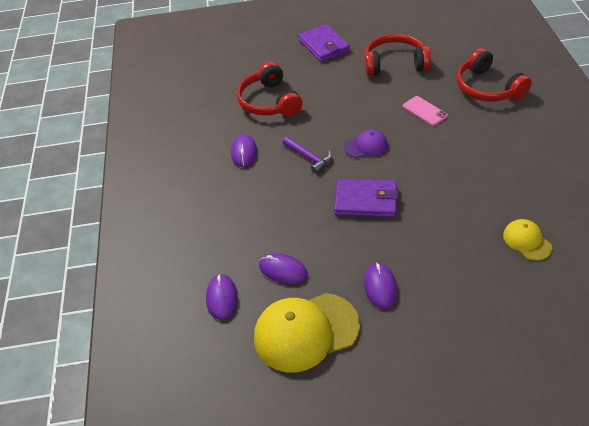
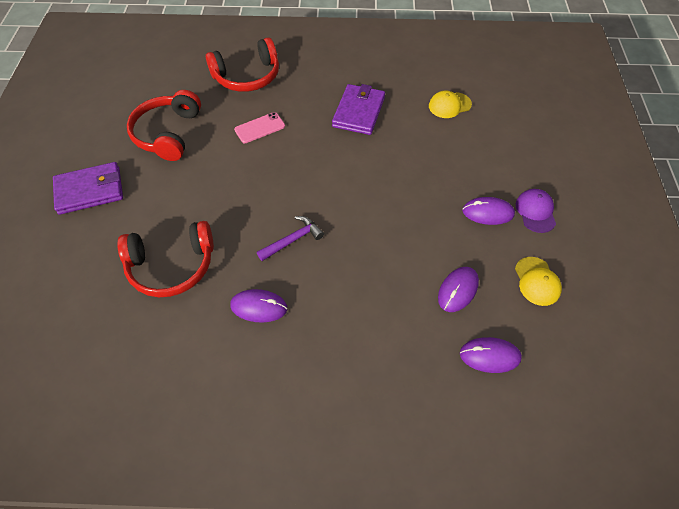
camera: 85 degrees left, 10 degrees up
yellow cap [254,293,360,372] -> yellow cap [515,257,562,306], size x0.51
purple wallet [334,179,398,217] -> purple wallet moved to [332,84,385,135]
purple cap [344,130,388,158] -> purple cap moved to [516,189,556,233]

